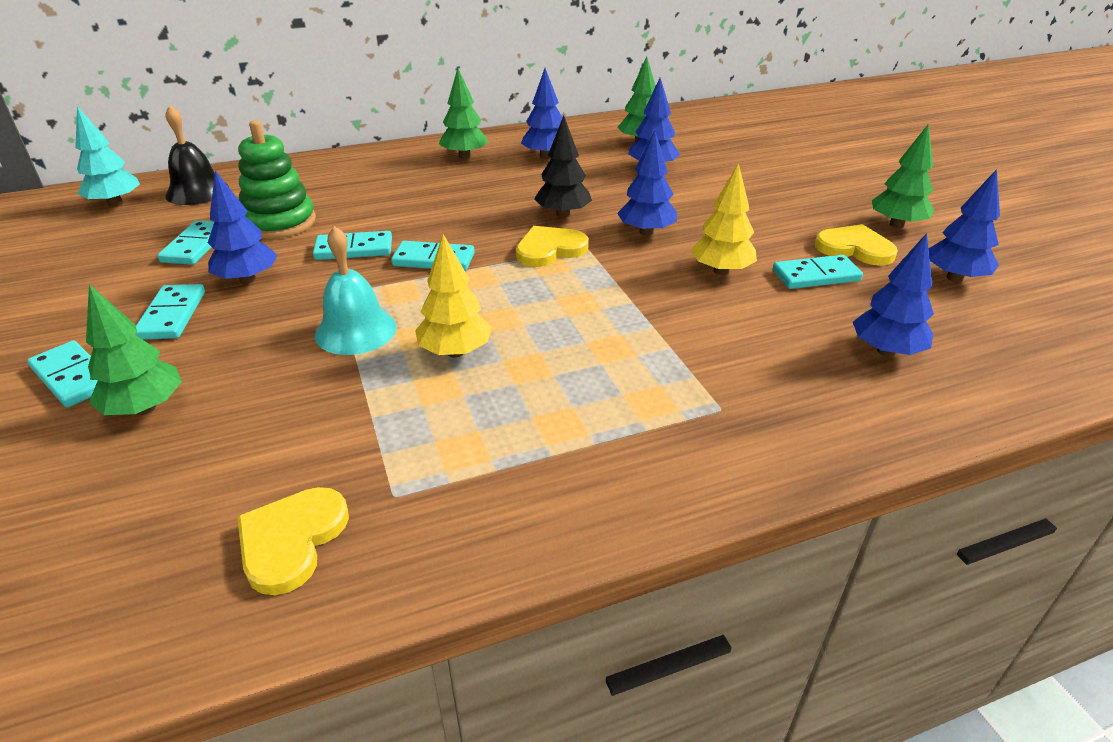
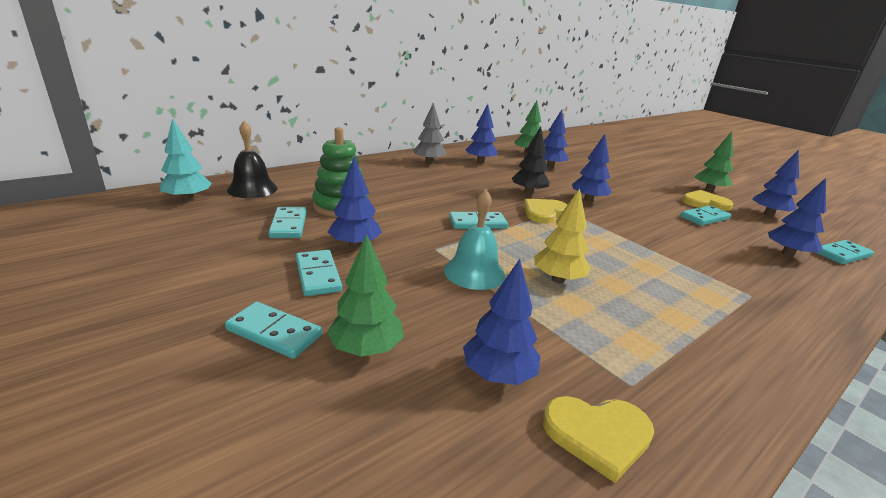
camera: 20 degrees left, 10 degrees down
yellow heart [237,487,349,595] -> yellow heart turned 90 degrees counterclockwise [543,396,654,483]
turquoise domino [313,231,392,260] -> turquoise domino moved to [815,240,874,264]
green tree [439,68,489,159] -> grey tree [413,102,446,164]
yellow tree [691,163,757,275] -> none
none -> blue tree [463,259,541,385]

